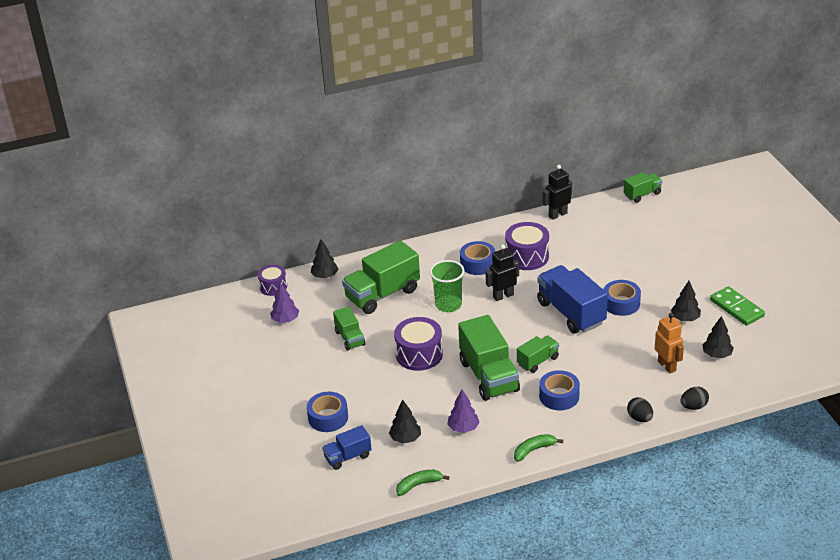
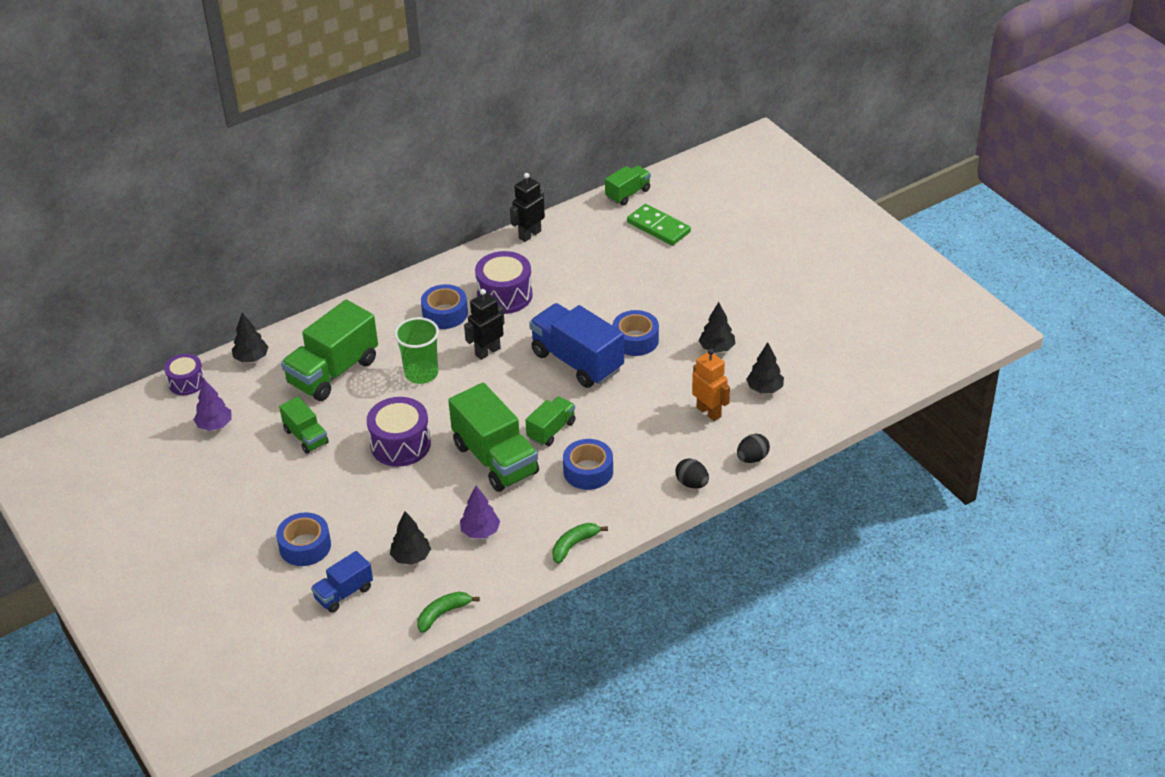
camera: 15 degrees left, 5 degrees up
green domino [710,286,765,326] -> green domino moved to [627,204,691,246]

